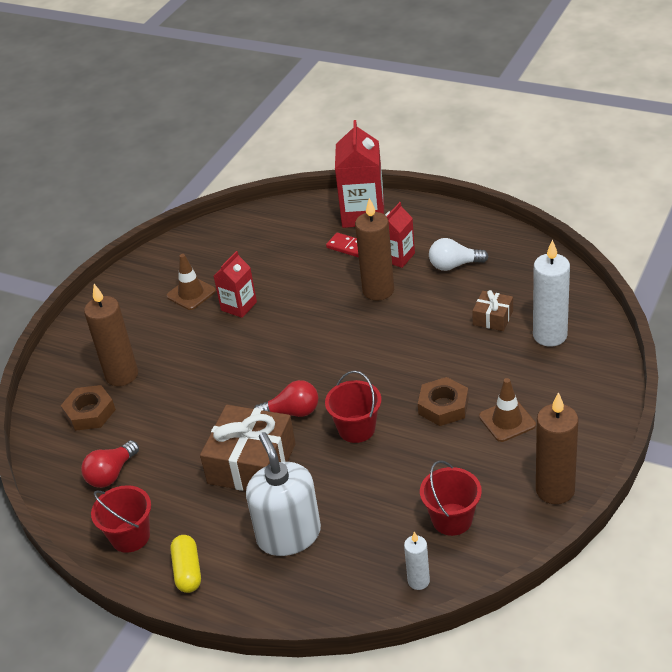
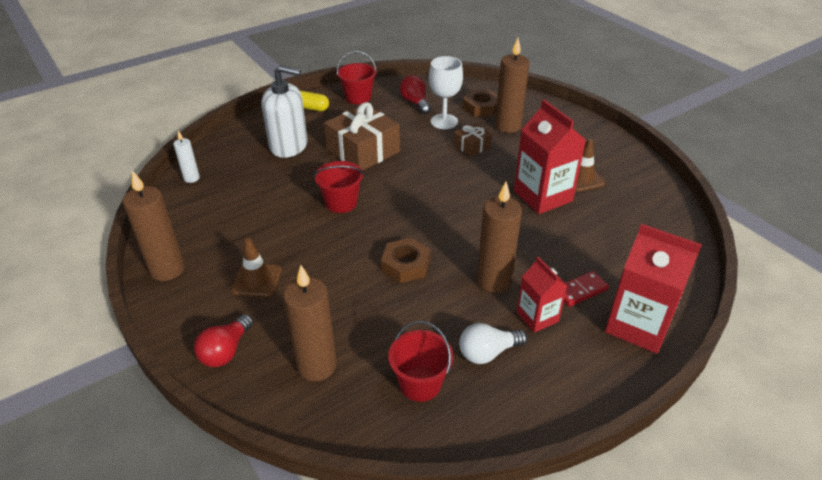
camera: 115 degrees right, 0 degrees up
red carton [214,251,257,318] -> red carton [514,100,586,214], size x1.70
red light bulb [254,380,318,417] -> red light bulb moved to [194,314,253,367]
brown nut [418,377,469,426] -> brown nut moved to [381,238,430,283]
red bucket [420,460,482,536] -> red bucket moved to [388,321,454,402]
white light bulb [429,238,488,271] -> white light bulb turned 135 degrees counterclockwise [459,323,527,364]
brown gift [472,290,513,331] -> brown gift moved to [454,123,492,157]
white candle [533,239,570,347] -> brown candle [283,265,337,381]
none -> white goblet [429,56,463,129]

